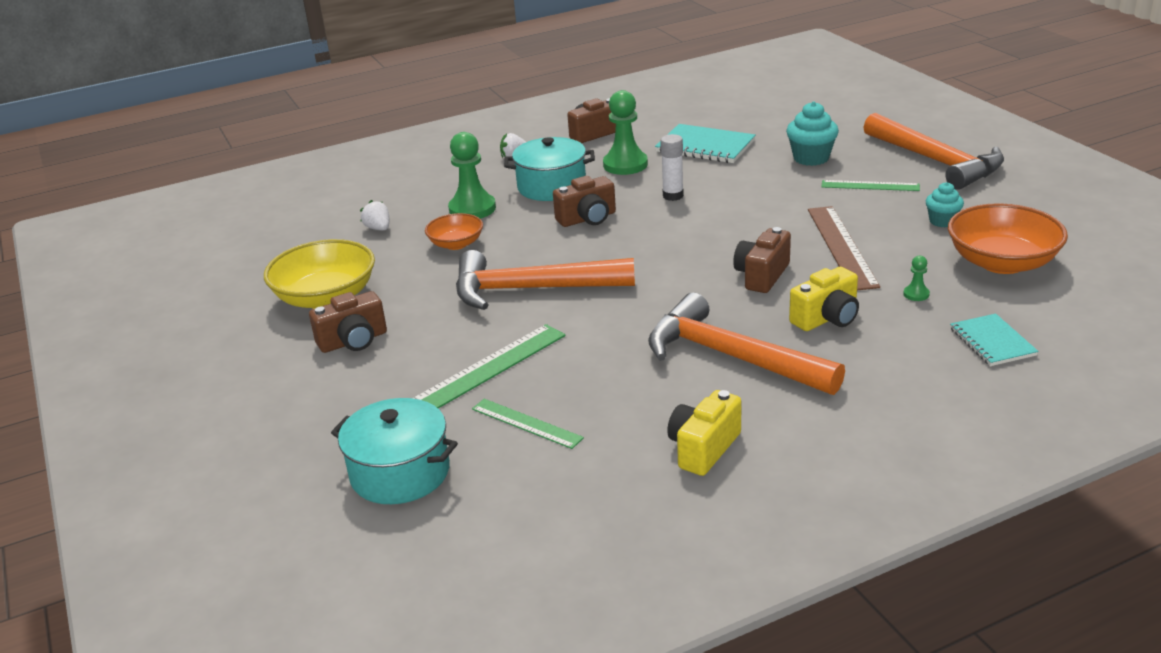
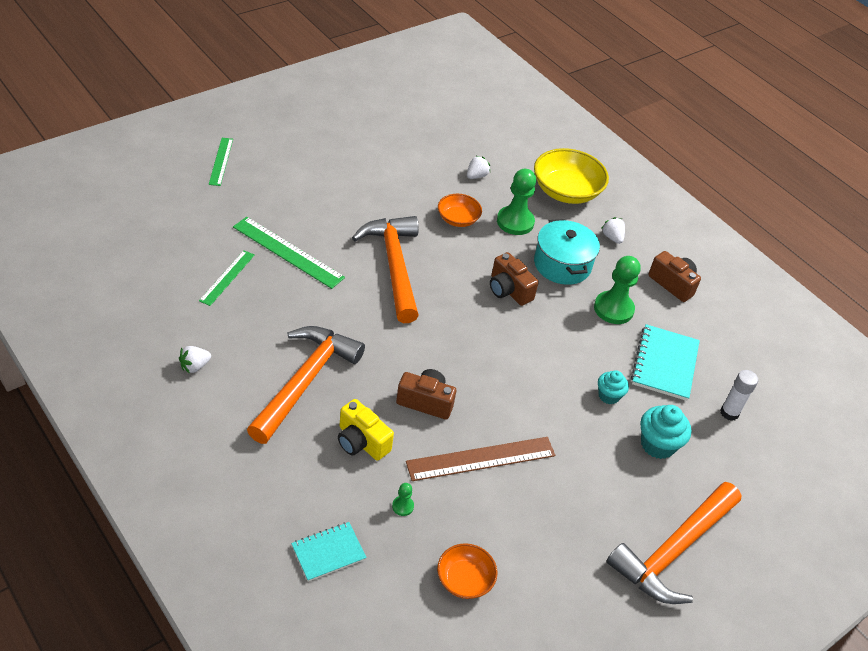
camera: 70 degrees right, 15 degrees up
yellow bowl [264,239,375,309] -> yellow bowl moved to [534,148,609,204]
brown camera [309,291,387,353] -> none
turquoise pot [331,398,458,504] -> none
white glue stick [660,134,684,201] -> white glue stick moved to [720,370,758,421]
yellow camera [667,390,741,476] -> white strawberry [179,346,211,374]
green ruler [821,180,920,191] -> green ruler moved to [209,138,233,186]
turquoise cupcake [926,182,964,227] -> turquoise cupcake moved to [598,370,629,405]
orange bowl [948,203,1068,274] -> orange bowl [437,543,497,599], size x0.57

